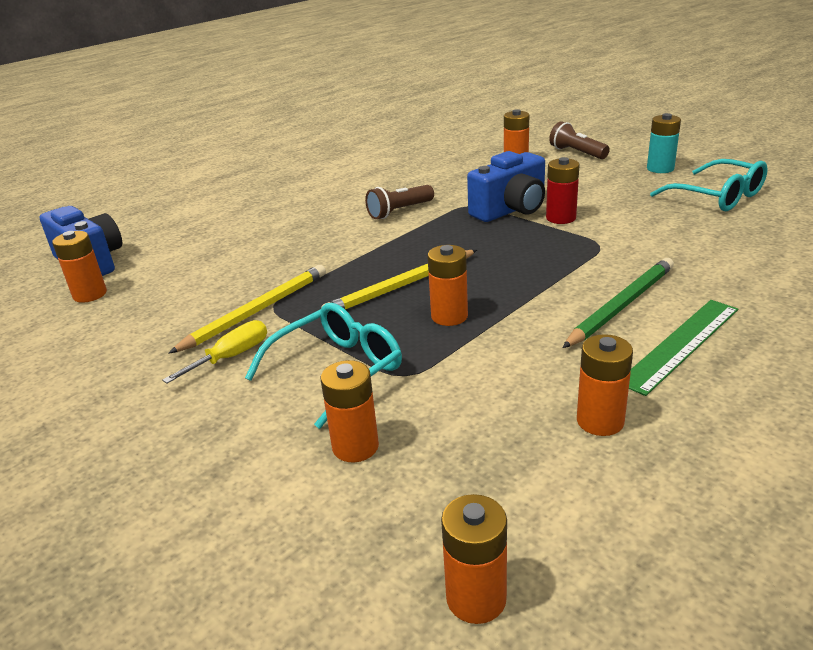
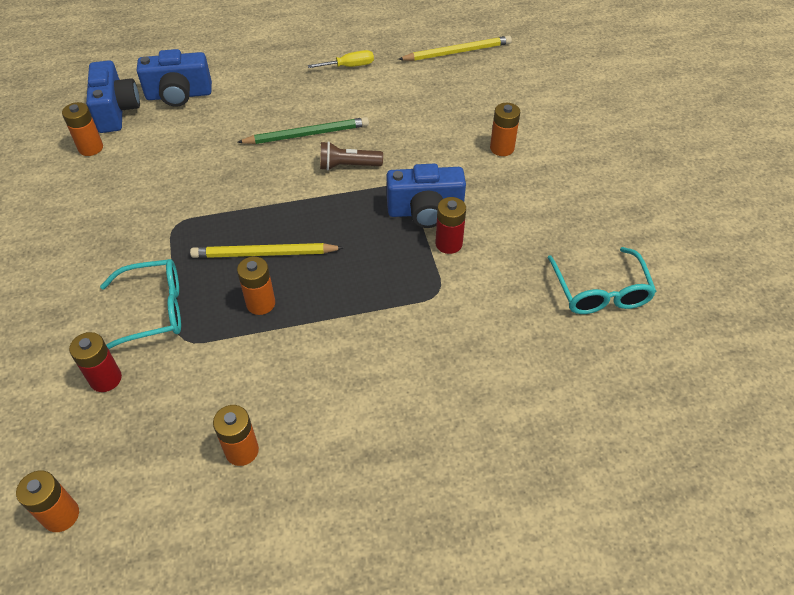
camera: 30 degrees right, 20 degrees up
yellow screwdriver [162,320,267,384] -> yellow screwdriver moved to [308,50,374,68]
yellow pencil [168,265,326,354] -> yellow pencil moved to [398,36,512,61]
orange battery [321,360,379,462] -> red battery [69,332,122,392]
brown flashlight [549,121,610,159] -> none
green pencil [562,258,674,348] -> green pencil moved to [237,117,369,144]
green ruler [629,300,738,396] -> none
turquoise battery [647,113,681,173] -> none
none -> blue camera [137,49,212,107]

